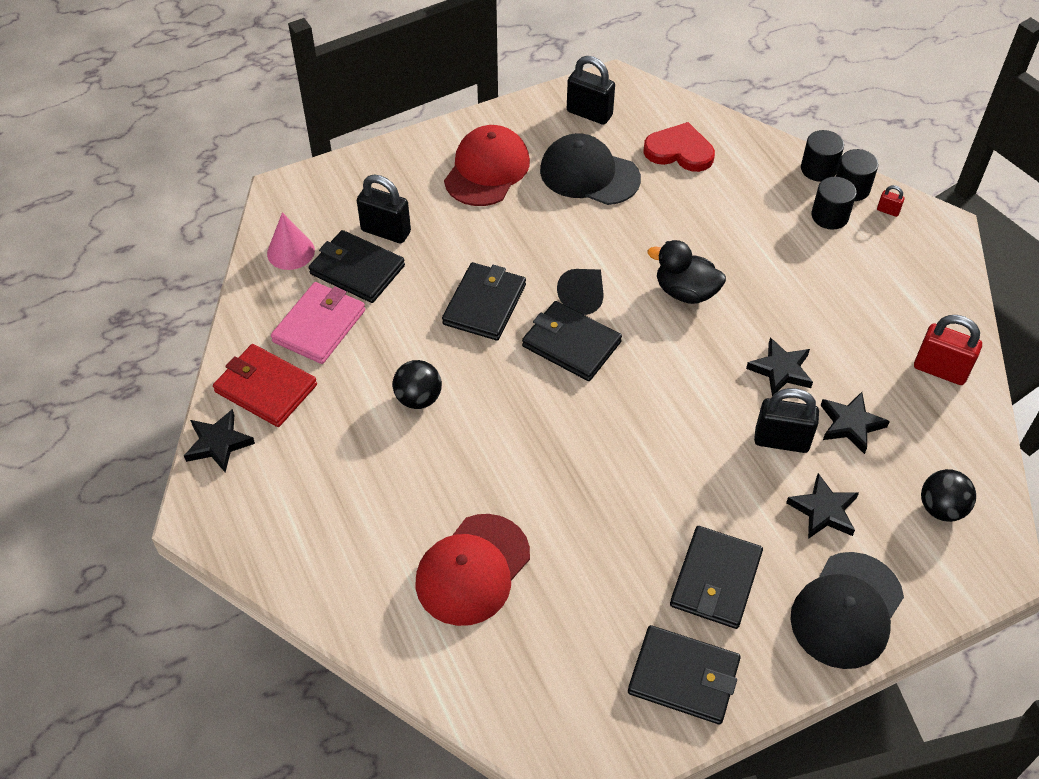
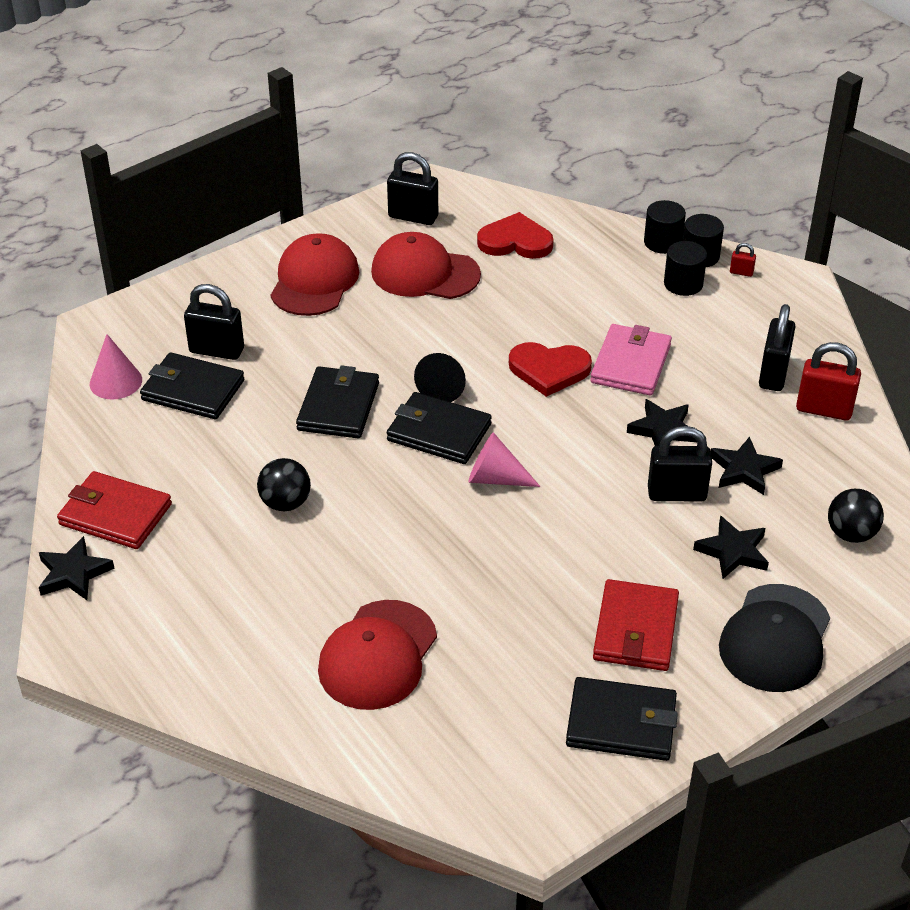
camera: 10 degrees left, 10 degrees down
pink wallet [271,282,365,364] -> pink wallet moved to [590,324,672,396]
black cap [540,133,641,205] -> red cap [371,232,481,299]
black duck [648,240,726,304] -> red heart [509,342,592,397]
black wallet [670,526,763,629] -> red wallet [593,579,679,671]
none -> pink cone [468,432,541,487]
none -> black padlock [759,304,796,391]

